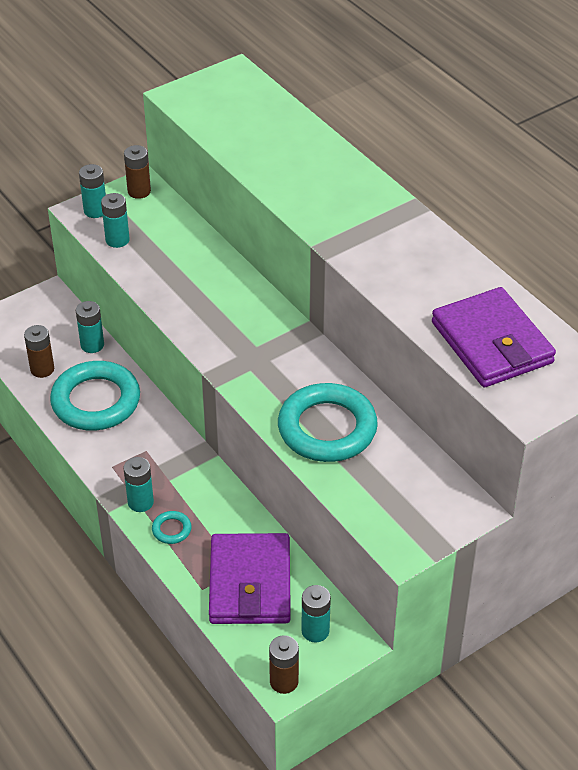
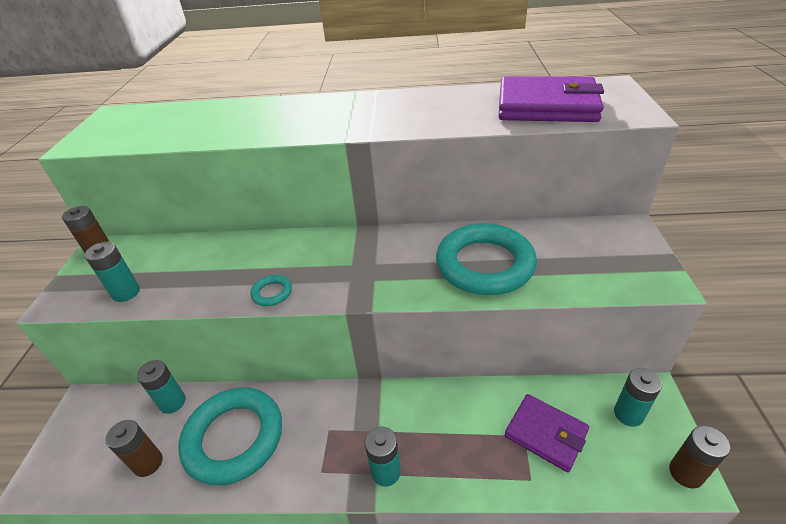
camera: 50 degrees left, 5 degrees down
turquoise battery [79,164,106,218] -> none
turquoise ring [152,511,192,544] -> turquoise ring moved to [250,275,292,306]
purple wallet [209,533,291,624] -> purple wallet [505,394,589,473], size x0.63

